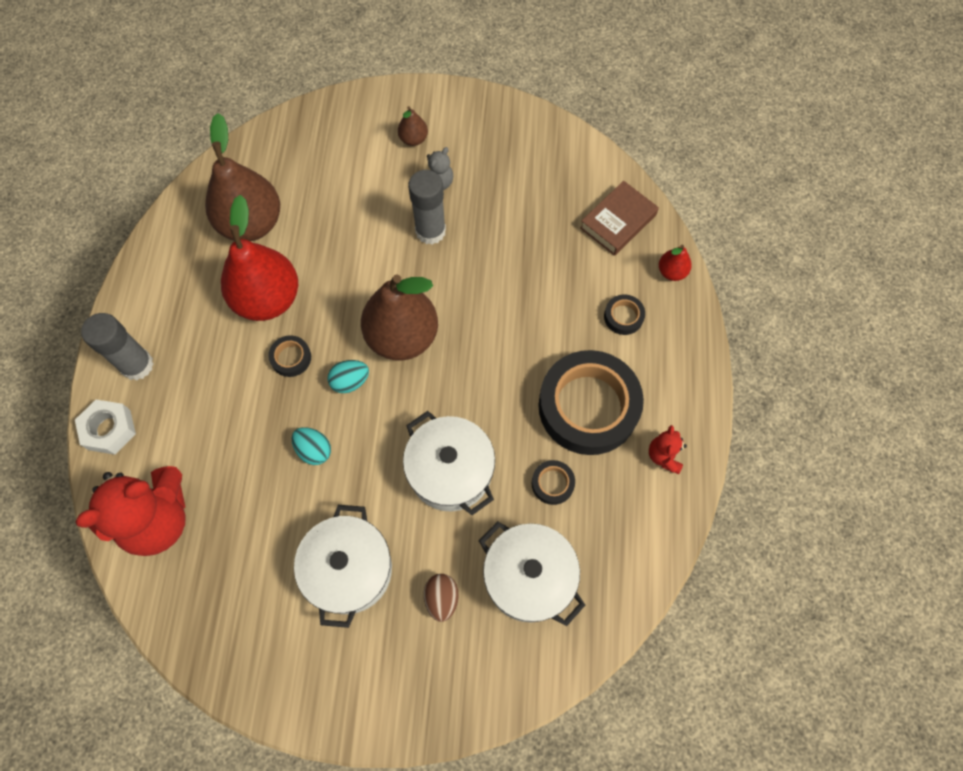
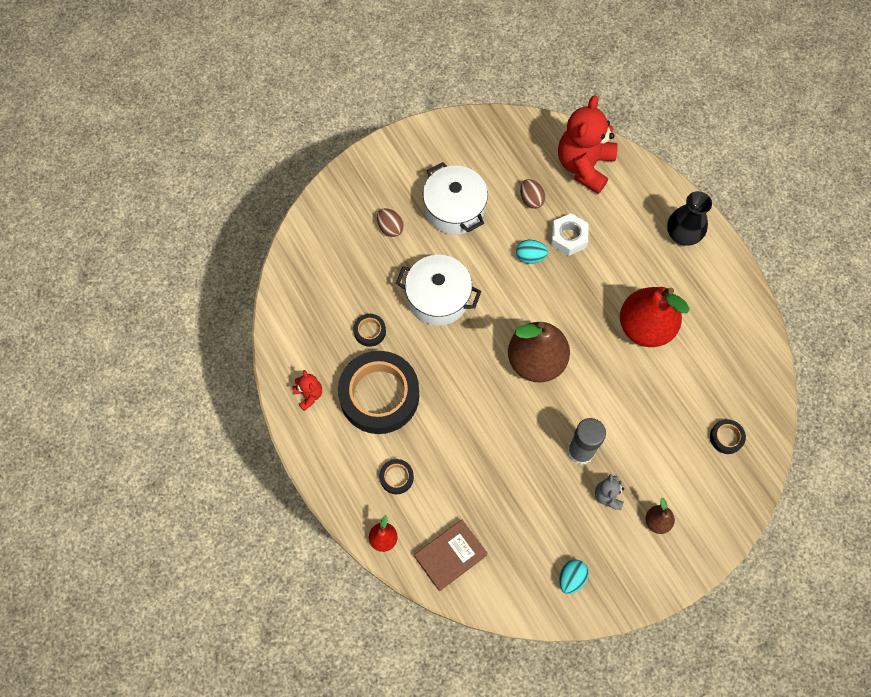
camera: 145 degrees right, 0 degrees up
white nut [75,400,136,455] -> white nut moved to [551,213,589,256]
grey glue stick [81,313,154,381] -> black vase [667,191,712,246]
brown pear [205,113,280,241] -> none
black tape [268,335,311,377] -> black tape moved to [710,419,746,454]
turquoise egg [328,360,369,393] -> turquoise egg moved to [559,559,589,594]
white pot [479,521,585,626] -> none
brown book [580,181,659,256] -> brown book turned 45 degrees clockwise [414,520,488,591]
none -> brown egg [520,179,546,209]

